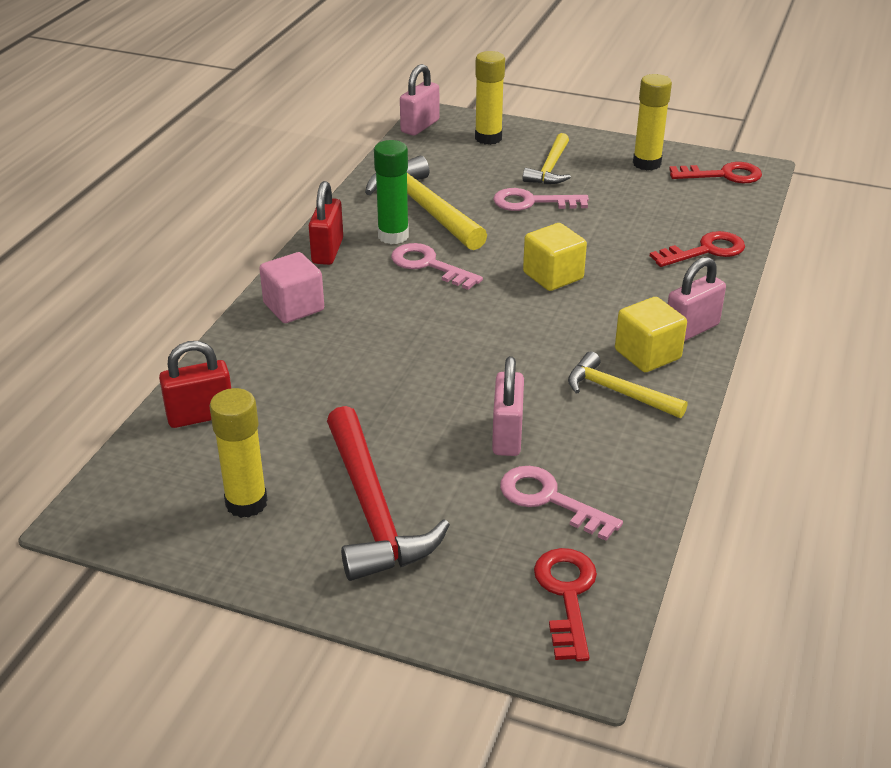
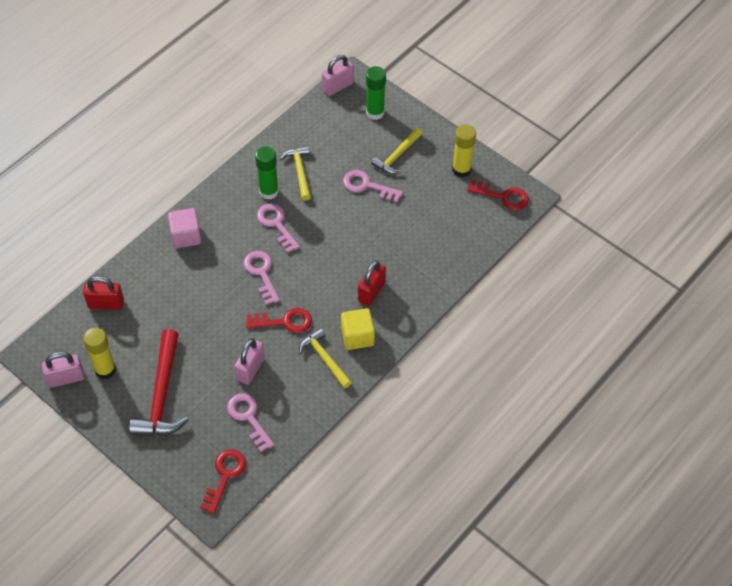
camera: 20 degrees right, 20 degrees up
red padlock [309,181,343,265] -> red padlock moved to [358,261,386,306]
yellow hammer [365,156,487,250] -> yellow hammer [280,145,311,200], size x0.61
yellow glue stick [475,51,505,145] -> green glue stick [366,66,386,120]
yellow cube [523,223,587,291] -> none
red key [650,231,745,267] -> red key moved to [246,308,312,333]
pink padlock [668,257,726,341] -> pink padlock moved to [42,352,85,388]
none -> pink key [244,251,280,305]

